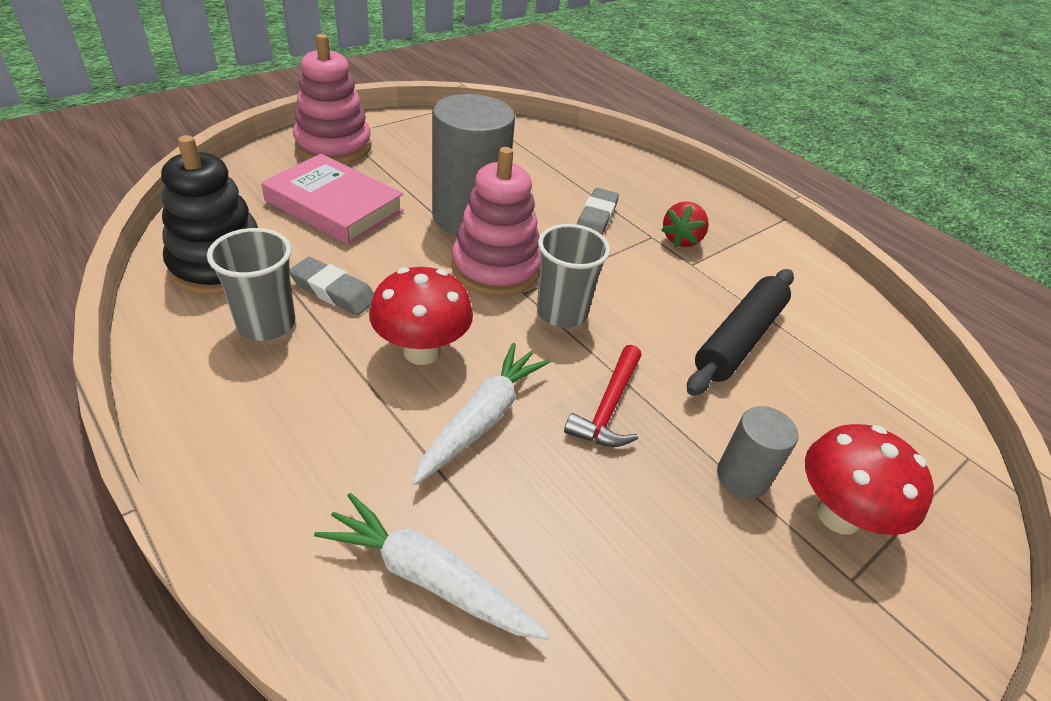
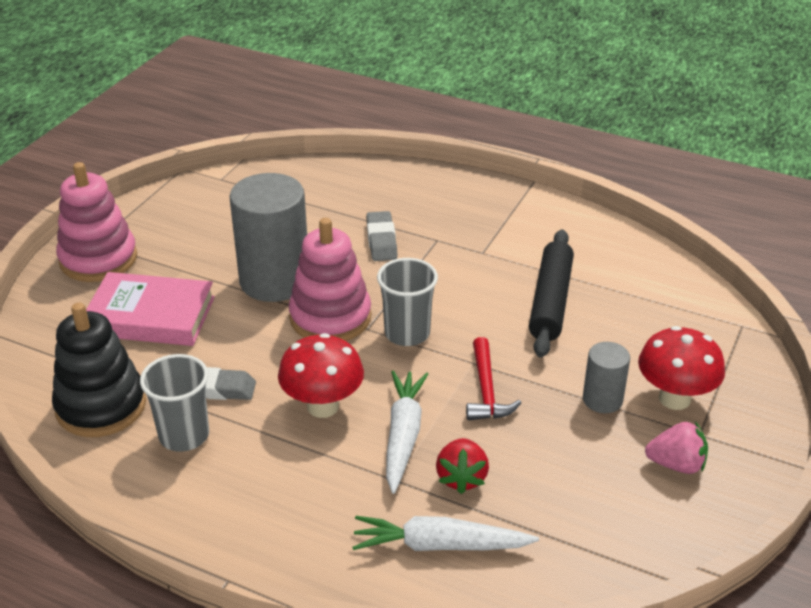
camera: 20 degrees left, 5 degrees down
red strawberry [661,201,709,247] -> red strawberry moved to [436,438,489,494]
none -> pink strawberry [645,422,708,474]

